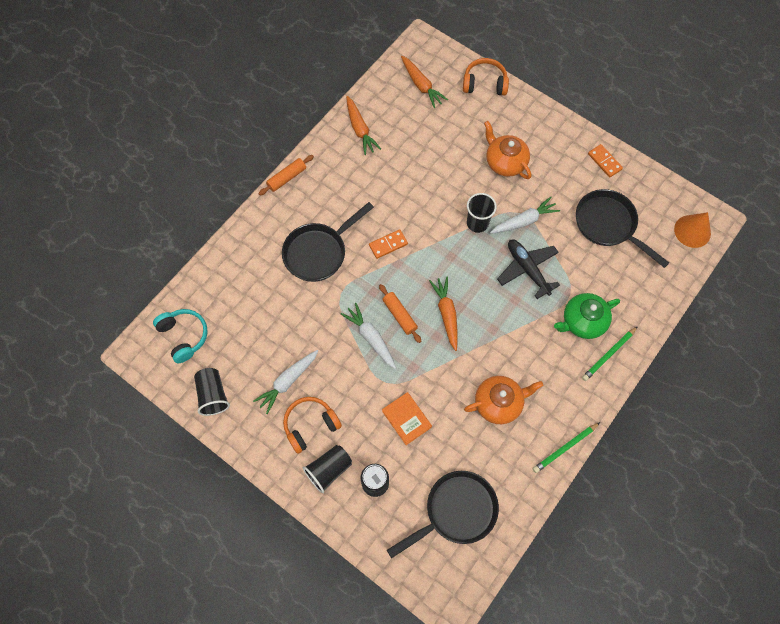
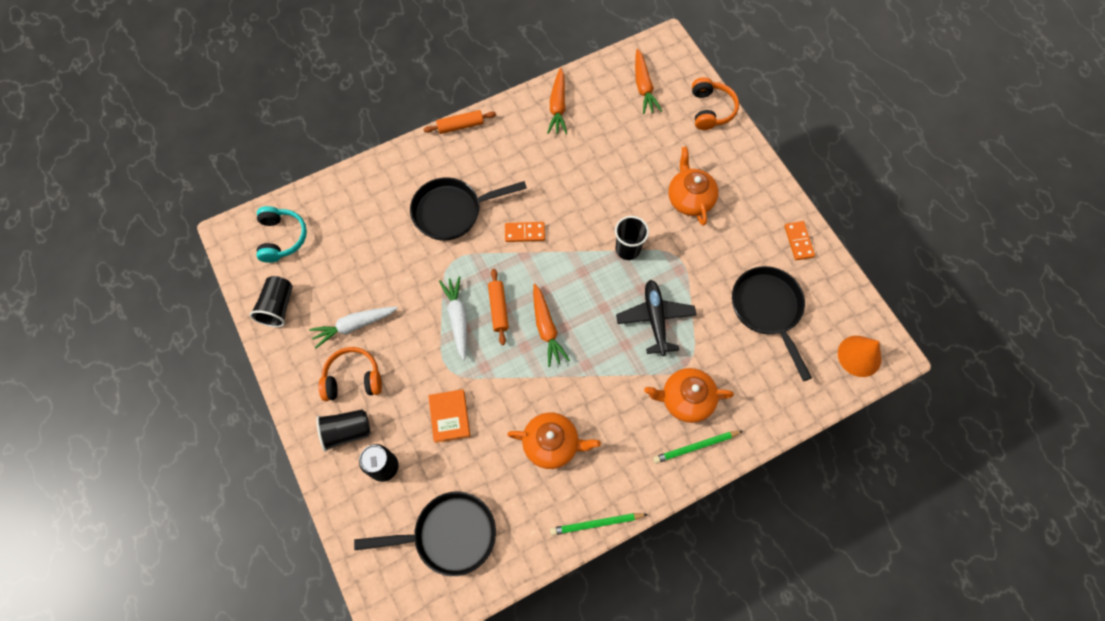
camera: 25 degrees right, 0 degrees up
orange carrot [429,277,458,351] -> orange carrot turned 150 degrees clockwise [533,284,570,367]
orange headphones [463,58,509,95] -> orange headphones turned 60 degrees clockwise [692,77,739,130]
white carrot [490,197,560,234] -> none
green teapot [554,293,620,339] -> orange teapot [644,368,734,423]

